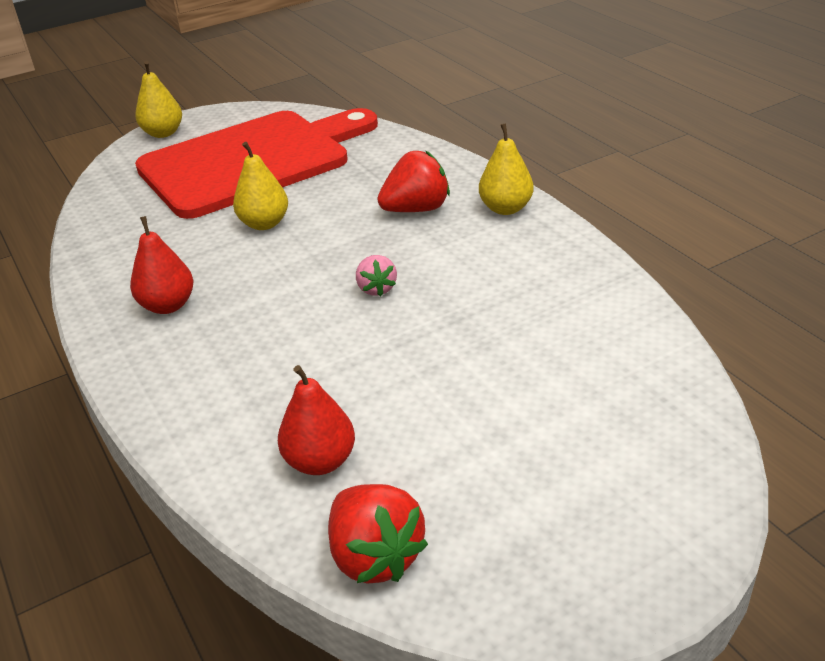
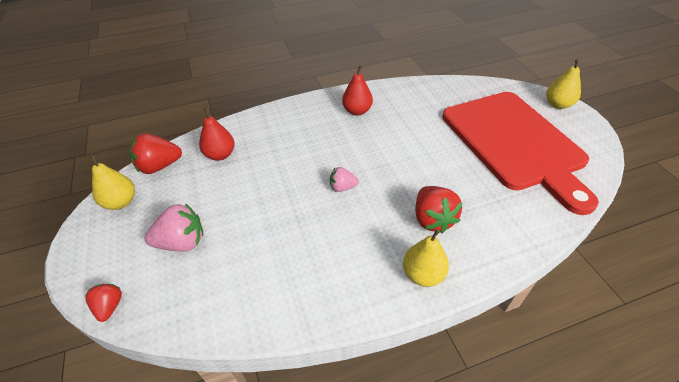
camera: 100 degrees right, 10 degrees up
yellow pear [233,142,288,230] -> yellow pear moved to [91,155,135,210]
none -> red strawberry [85,284,122,322]
none -> pink strawberry [145,203,204,252]

